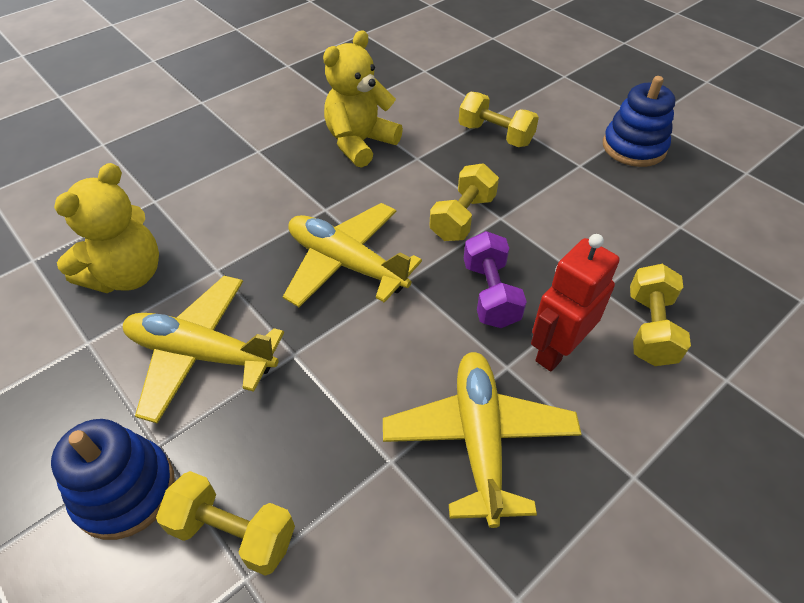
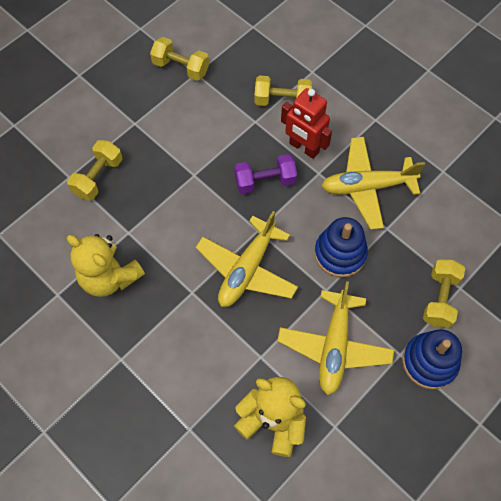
camera: 95 degrees left, 15 degrees up
yellow dumbbell [429,163,499,241] -> yellow dumbbell moved to [150,37,209,81]
blue stacking toy [603,76,675,167] -> blue stacking toy moved to [314,217,368,278]

